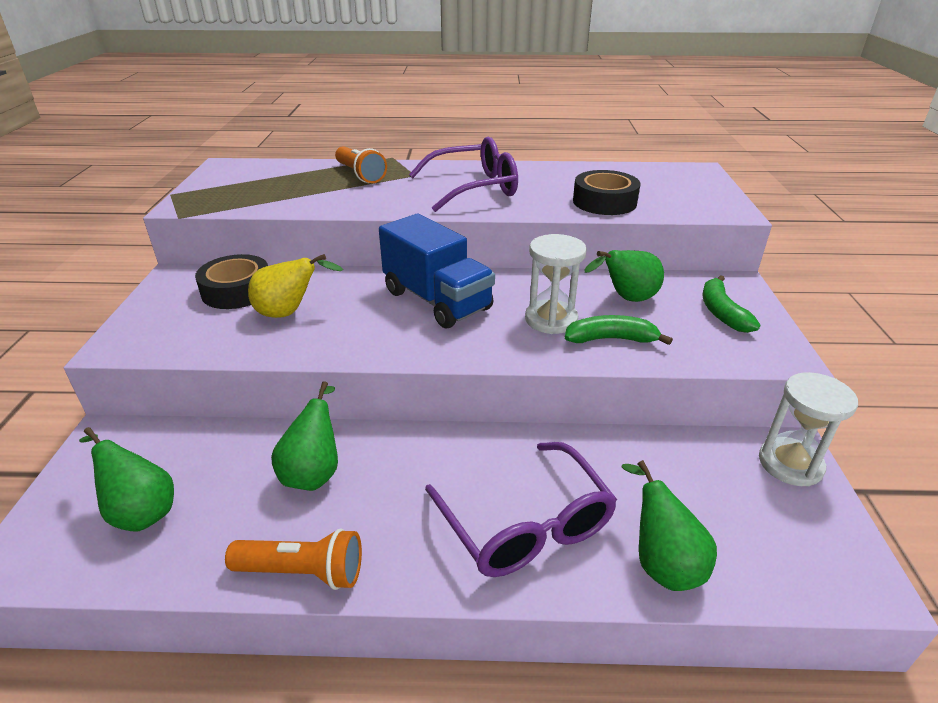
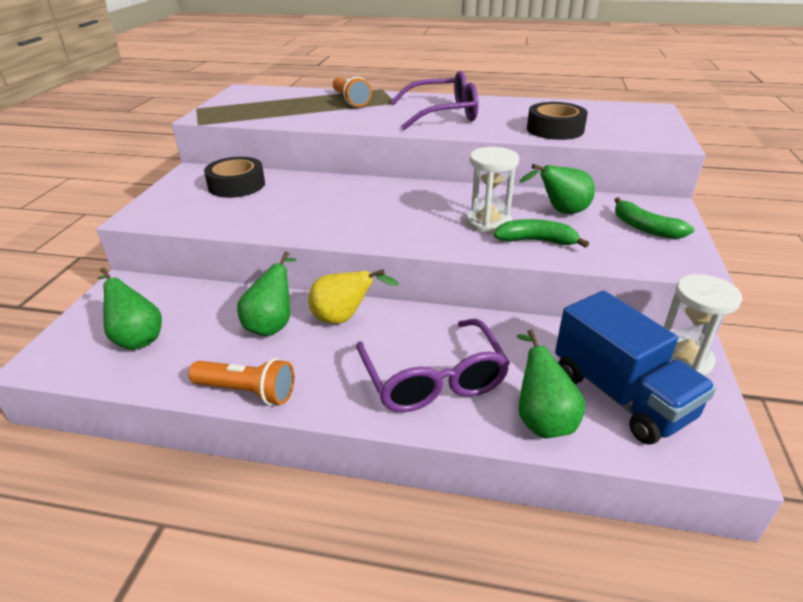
camera: 10 degrees right, 0 degrees up
yellow pear [248,254,343,318] -> yellow pear moved to [308,269,399,324]
blue truck [379,214,495,328] -> blue truck moved to [555,291,716,445]
green banana [702,275,760,333] -> green banana turned 45 degrees counterclockwise [615,197,694,239]

